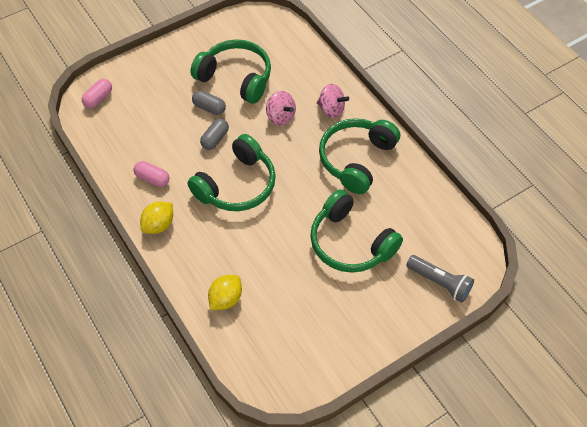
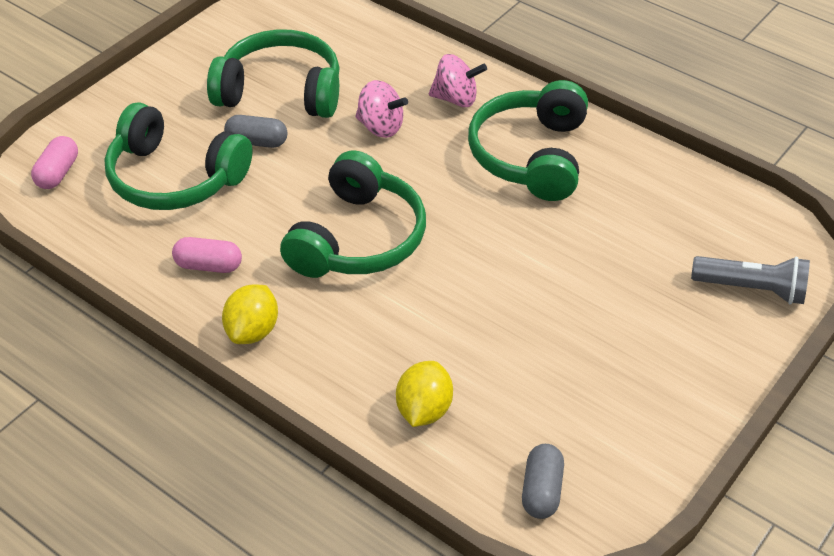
camera: 20 degrees left, 10 degrees down
grey capsule [200,118,229,150] -> grey capsule moved to [522,444,564,519]
green headphones [310,189,403,273] -> green headphones moved to [104,103,253,210]

